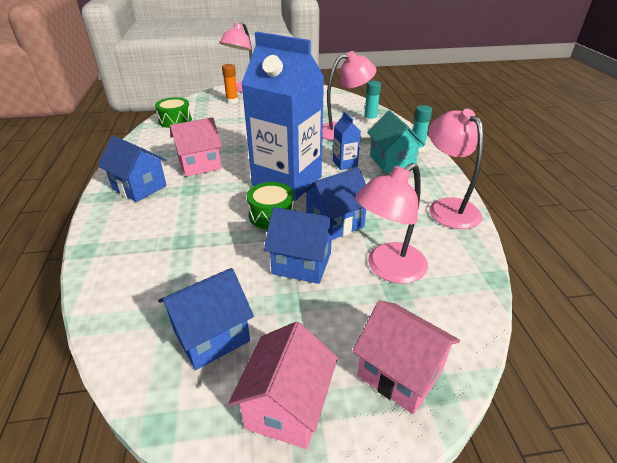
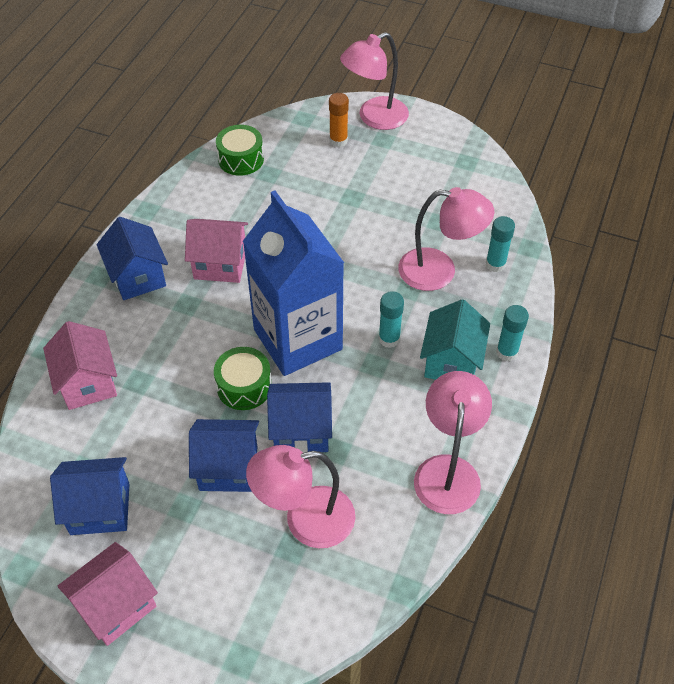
camera: 30 degrees right, 15 degrees up
blue house [264,207,337,284] -> blue house turned 45 degrees counterclockwise [189,419,259,492]
blue carton [333,111,361,170] -> turquoise glue stick [379,291,404,348]
pink house [352,300,460,414] -> pink house moved to [43,321,117,410]

